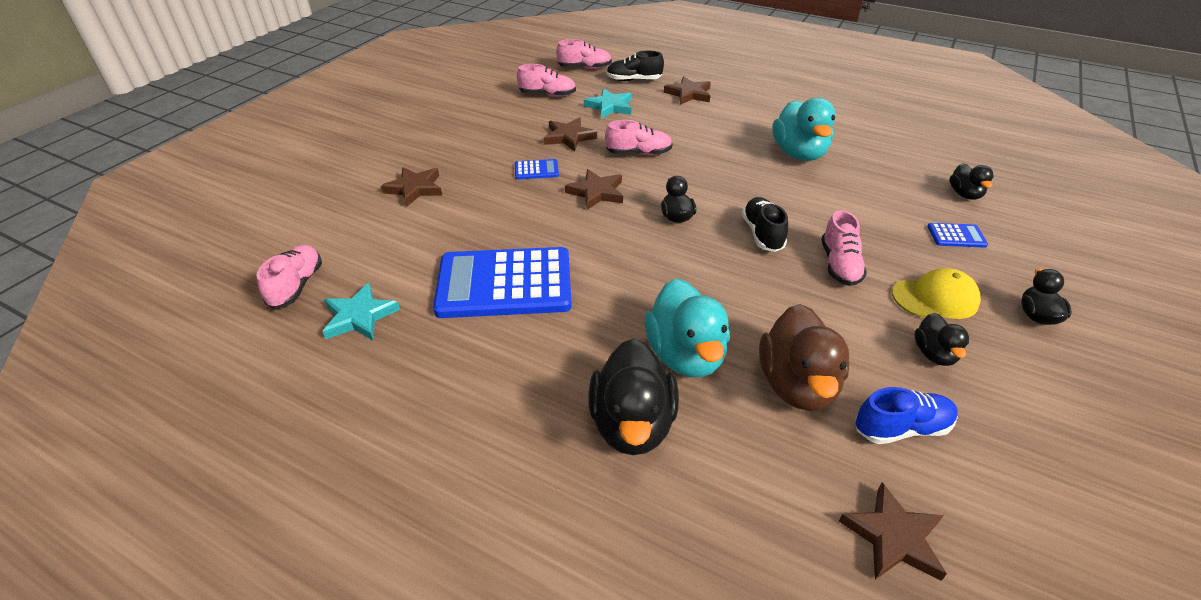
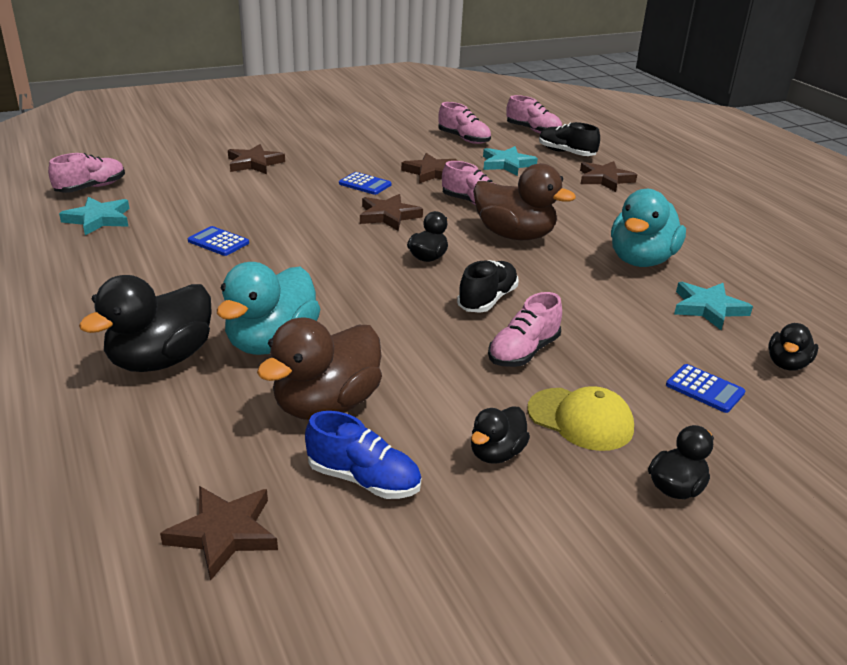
camera: 35 degrees right, 10 degrees down
blue calculator [433,247,572,318] -> blue calculator [188,226,249,256], size x0.41
none -> brown duck [473,163,576,240]
none -> turquoise star [674,282,753,330]

